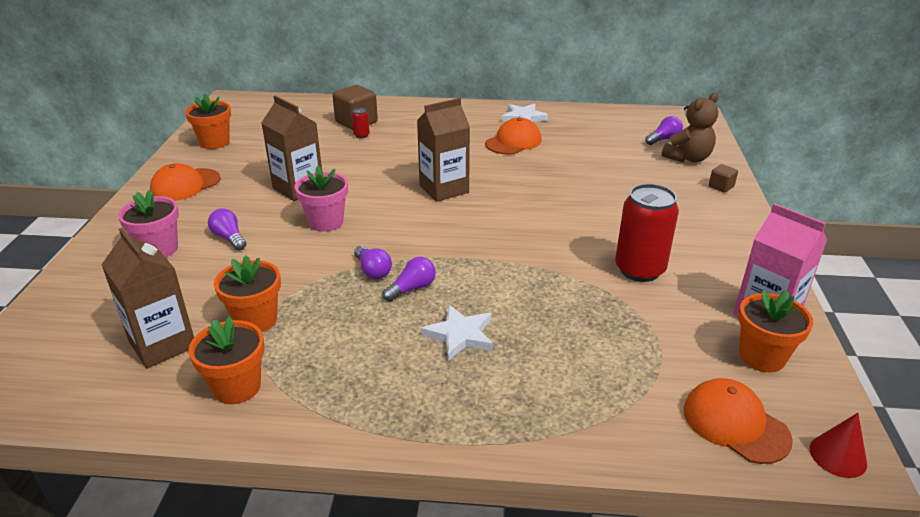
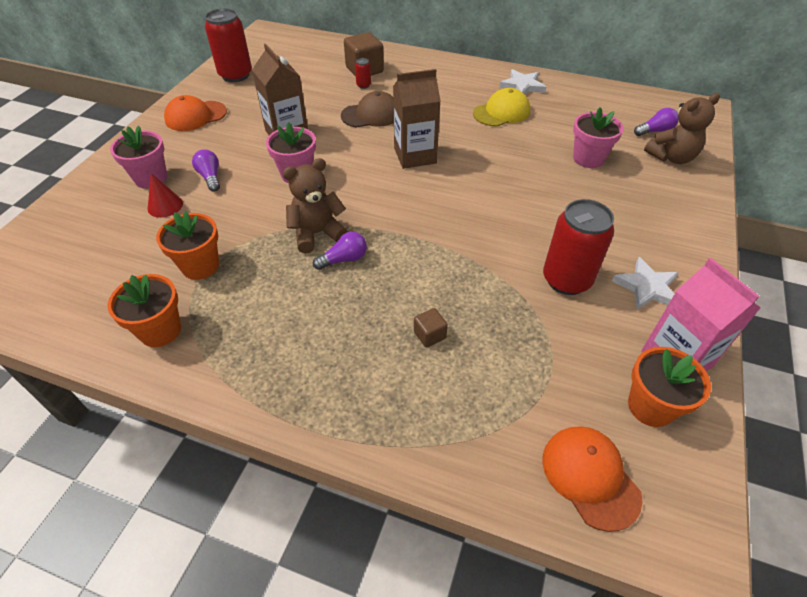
camera: 15 degrees right, 15 degrees up
brown carton [101,228,194,369] -> none
orange flower pot [185,93,231,149] -> red can [205,8,252,82]
purple light bulb [354,246,392,279] -> brown teddy bear [283,158,348,253]
white star [421,305,493,361] -> white star moved to [612,257,679,311]
orange cap [485,118,542,155] -> yellow cap [473,88,530,127]
brown cube [709,164,738,192] -> brown cube moved to [414,308,448,347]
red cone [810,413,867,478] -> red cone moved to [148,173,183,218]
none -> brown cap [341,91,394,128]
none -> pink flower pot [573,107,624,168]

